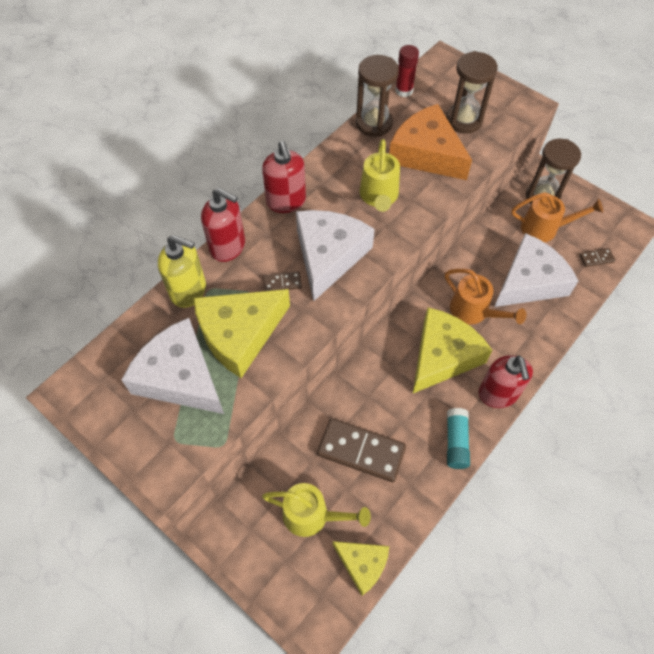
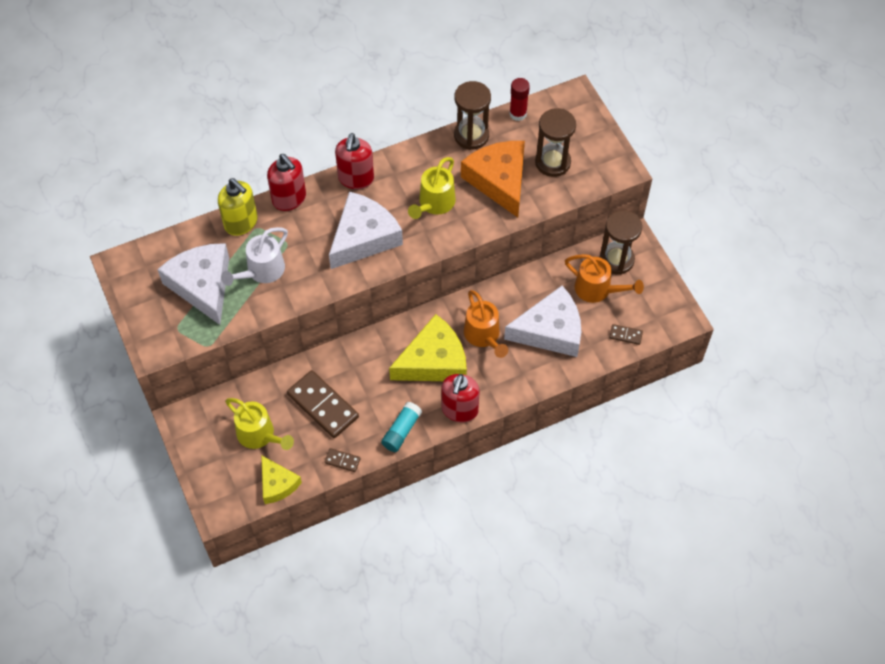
camera: 25 degrees right, 0 degrees up
yellow cheese [193,289,290,378] -> white watering can [221,227,288,286]
brown domino [263,271,302,291] -> brown domino moved to [325,448,360,472]

